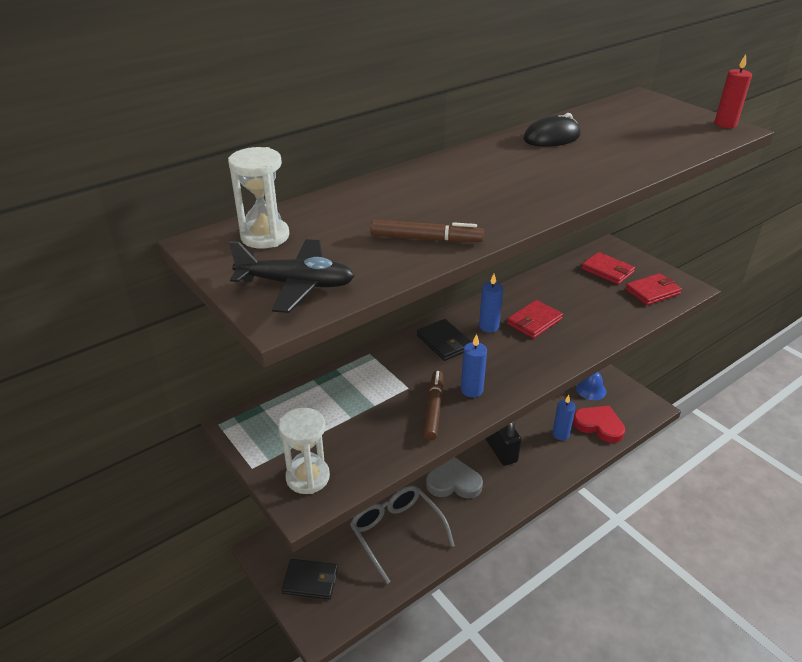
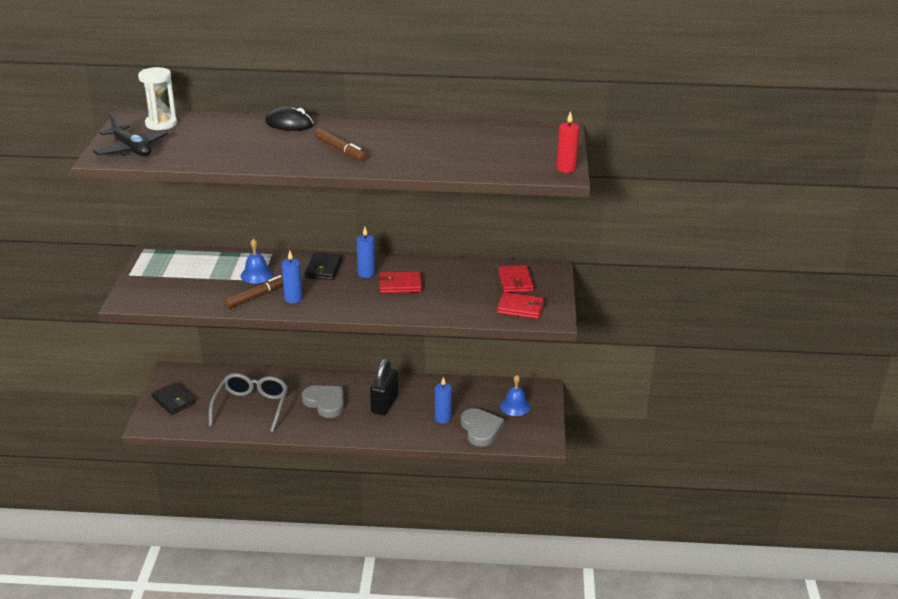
camera: 40 degrees right, 5 degrees down
white hourglass [278,408,330,494] -> none
brown marker [370,220,484,242] -> brown marker moved to [315,128,367,161]
black mouse [523,113,581,147] -> black mouse moved to [265,106,314,131]
red heart [573,406,625,443] -> grey heart [461,408,504,447]
none -> blue bell [241,238,273,284]

